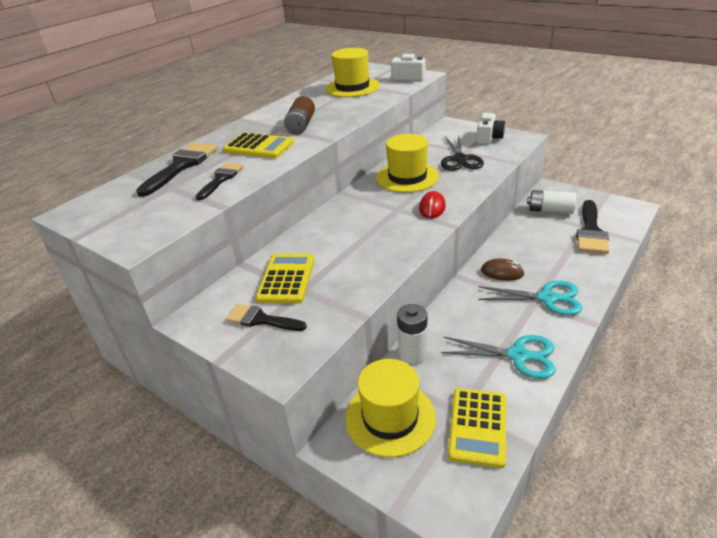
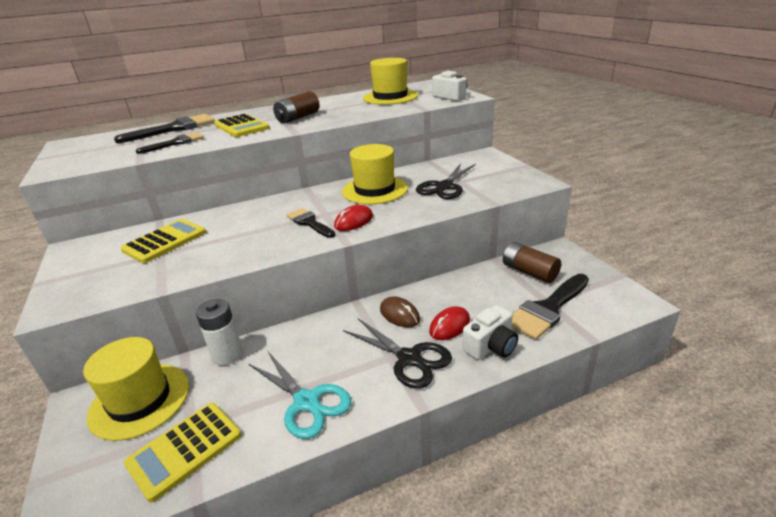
camera: 30 degrees right, 5 degrees down
black brush [226,304,307,331] -> black brush moved to [287,208,335,238]
white camera [476,113,505,145] -> white camera moved to [462,305,518,360]
turquoise scissors [479,281,583,315] -> black scissors [343,319,452,389]
white battery [527,190,576,214] -> brown battery [503,242,561,283]
none -> red mouse [429,306,470,340]

